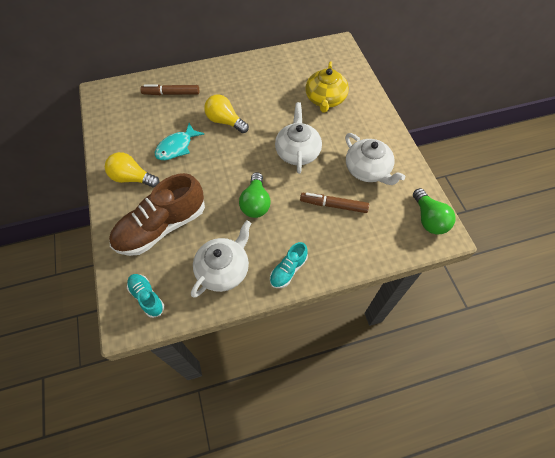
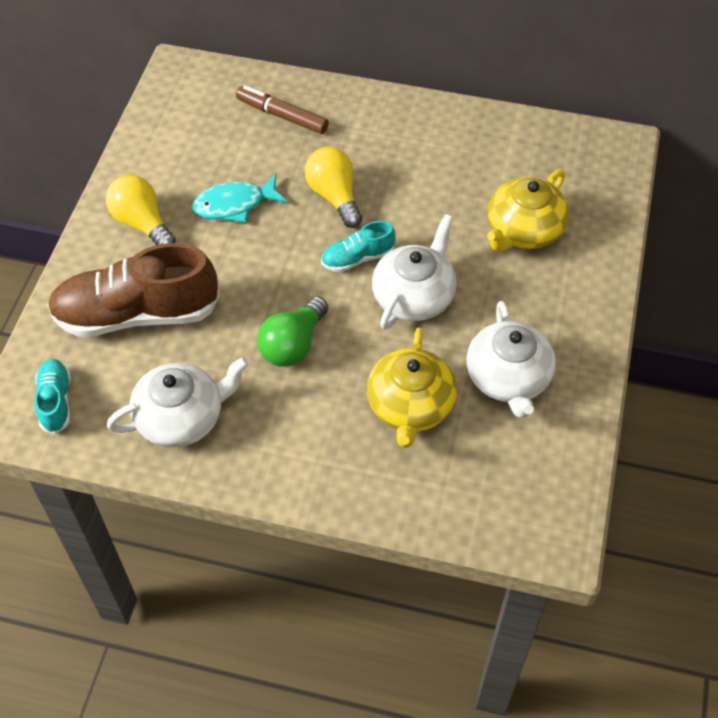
camera: 30 degrees right, 5 degrees down
turquoise shoe [270,242,308,288] -> turquoise shoe moved to [321,221,396,272]
brown marker [300,193,369,213] -> yellow teapot [367,327,457,448]
green light bulb [413,188,456,235] -> none

